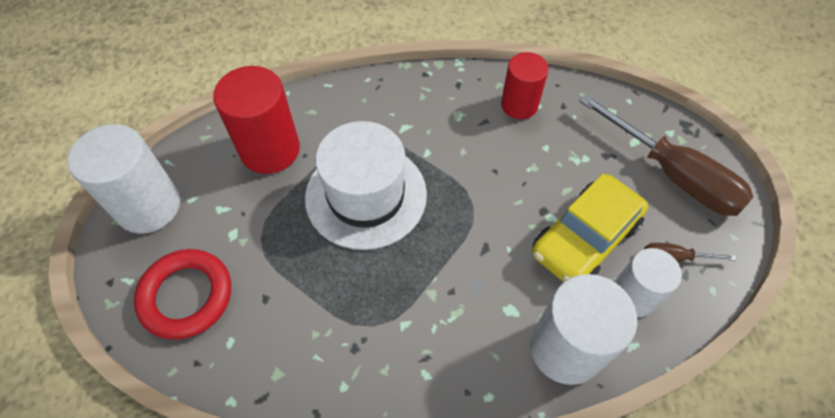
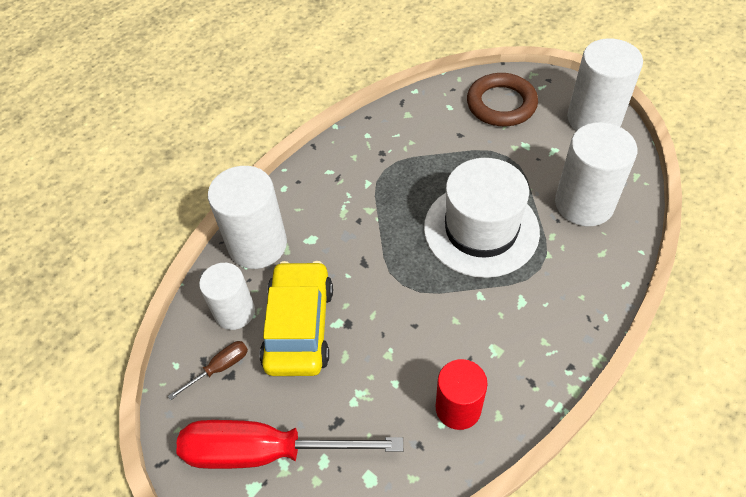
camera: 140 degrees right, 5 degrees down
red ring [134,249,231,339] -> brown ring [467,73,538,126]
red cylinder [213,66,300,174] -> white cylinder [555,122,637,226]
brown screwdriver [579,94,754,216] -> red screwdriver [176,420,403,469]

